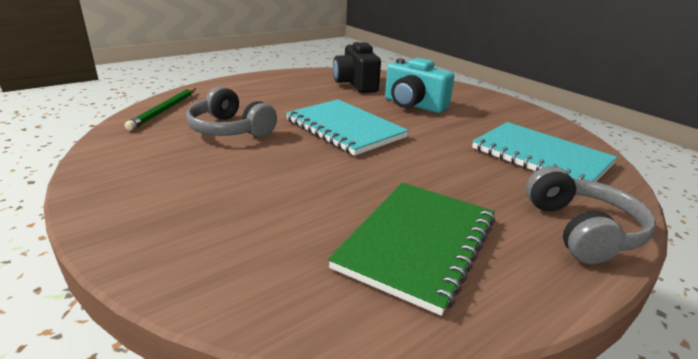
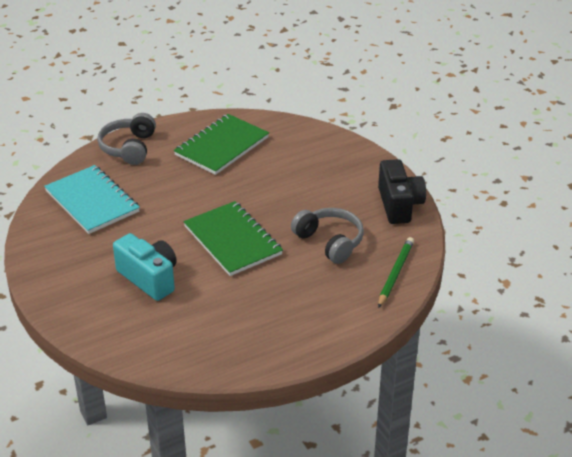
camera: 170 degrees left, 10 degrees up
turquoise notebook [286,99,409,156] -> green notebook [183,201,283,276]
black camera [333,42,381,93] -> black camera moved to [378,159,426,224]

